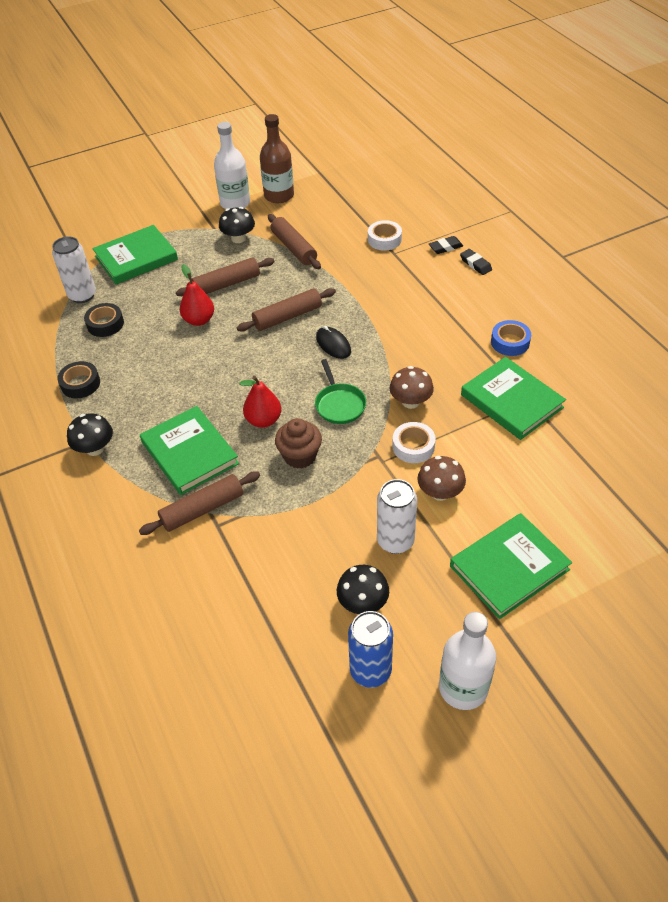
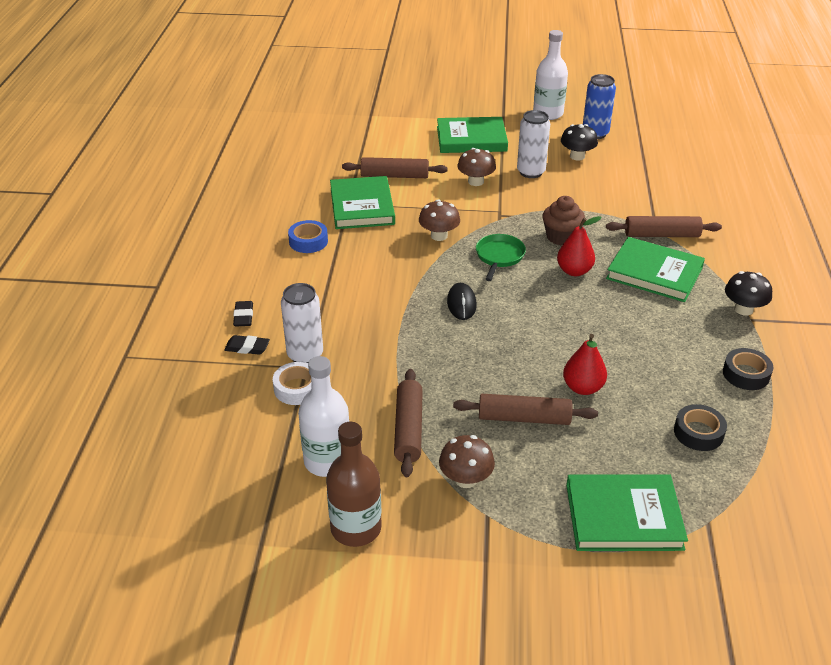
camera: 150 degrees left, 10 degrees down
white can [52,236,96,303] -> white can moved to [281,283,323,363]
green book [140,406,239,495] -> green book turned 60 degrees counterclockwise [606,237,705,302]
white bottle [214,122,250,209] -> white bottle moved to [298,356,350,477]
black mushroom [219,207,255,243] -> brown mushroom [439,435,495,488]
brown rolling pin [237,288,336,332] -> brown rolling pin moved to [342,157,448,178]
white tape [392,422,436,463] -> none

